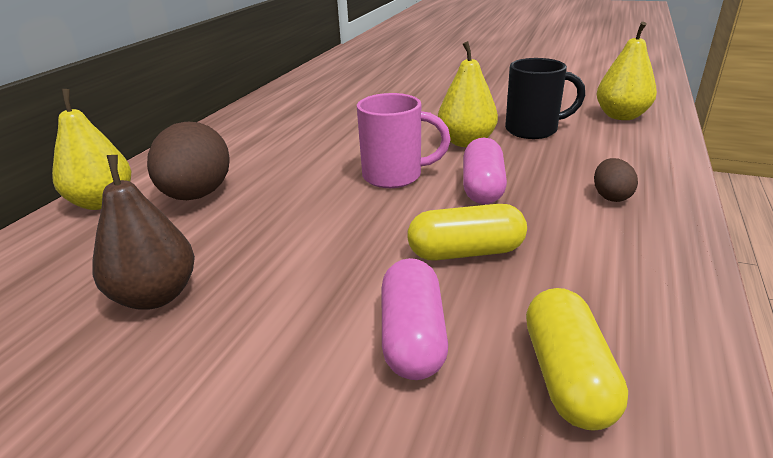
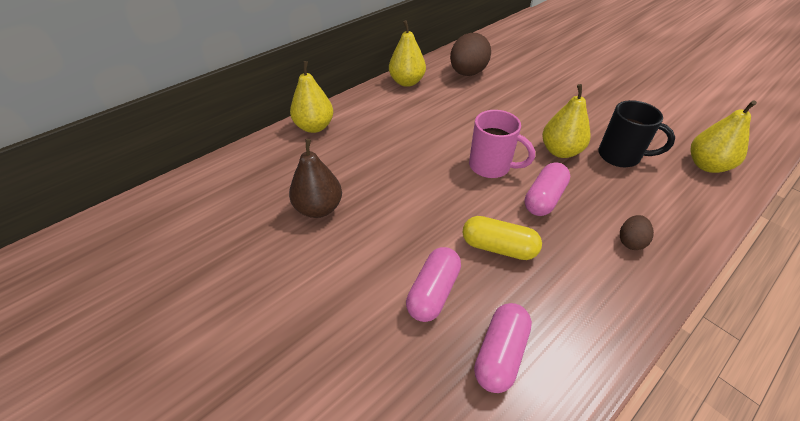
camera: 25 degrees right, 15 degrees up
brown egg [147,122,230,200] -> brown egg moved to [450,33,491,76]
yellow capsule [526,288,628,431] -> pink capsule [474,303,532,393]
none -> yellow pear [389,20,426,87]

